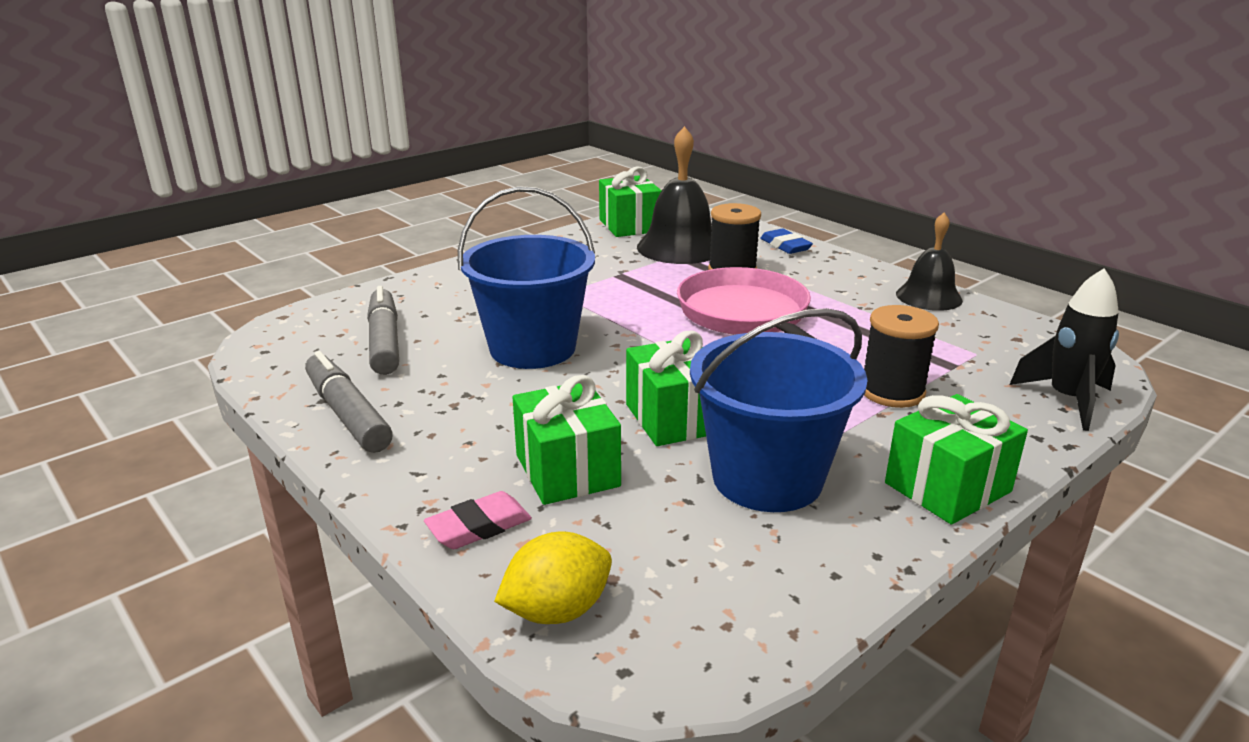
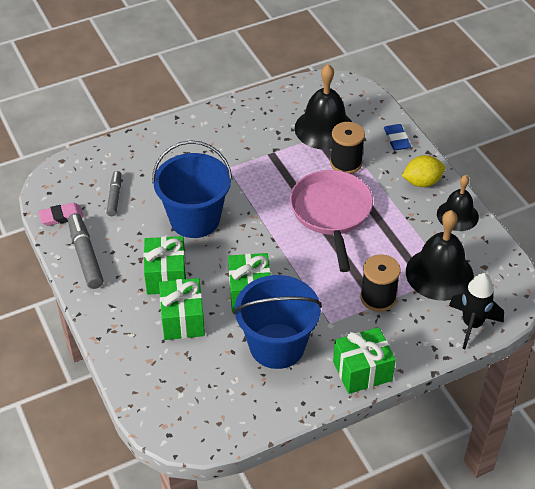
camera: 15 degrees right, 20 degrees up
grey marker [367,286,399,375] -> grey marker [106,171,121,216], size x0.63
pink eraser [424,491,532,549] -> pink eraser moved to [38,203,83,226]
yellow lemon [494,532,612,624] -> yellow lemon moved to [402,155,445,187]
green gift [599,166,662,237] -> green gift moved to [144,236,186,295]
none -> black bell [406,210,474,301]

